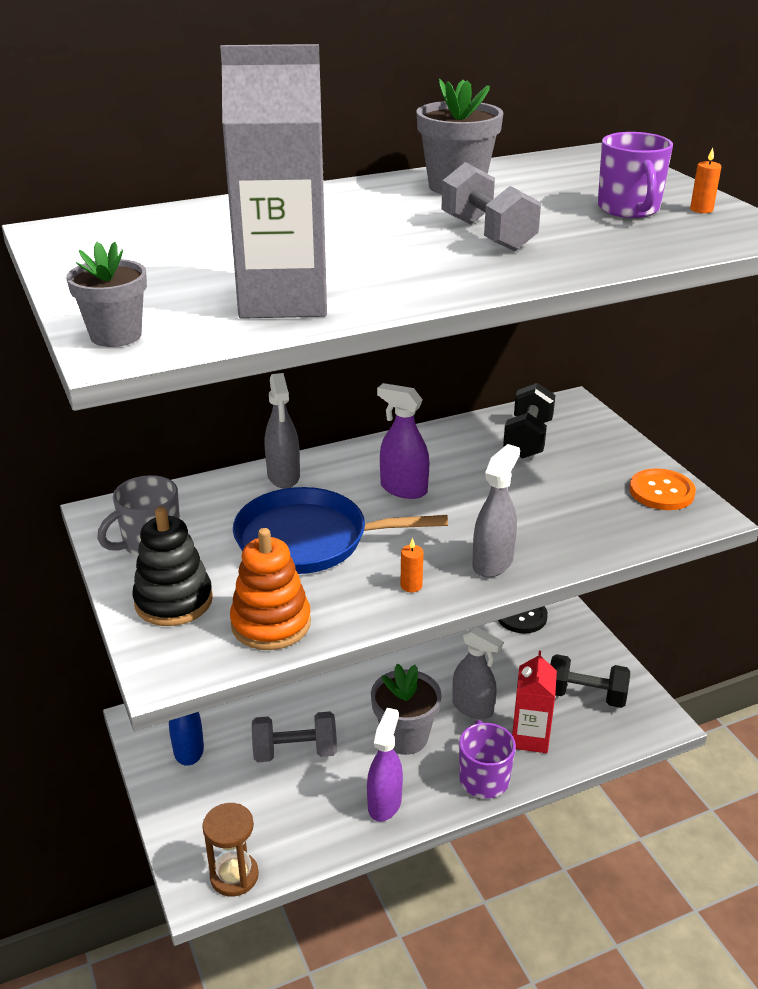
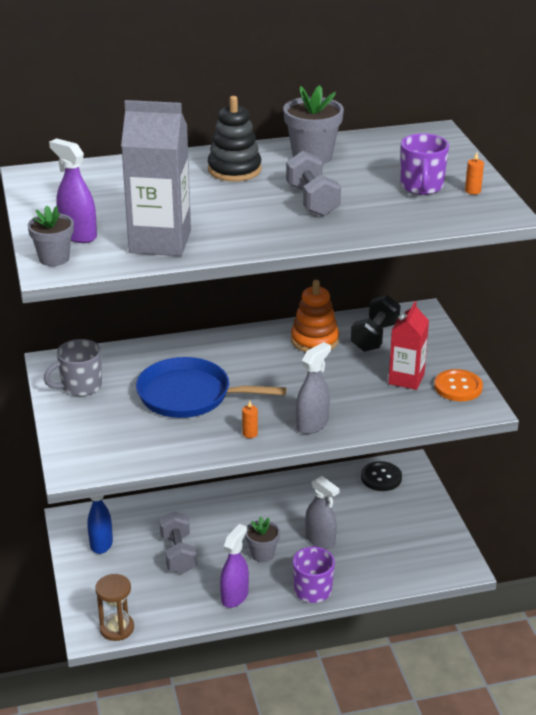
camera: 10 degrees right, 0 degrees up
black stacking toy [132,507,213,626] -> black stacking toy moved to [208,96,262,182]
orange stacking toy [230,528,311,650] -> orange stacking toy moved to [291,280,339,352]
grey dumbbell [252,711,337,762] -> grey dumbbell turned 75 degrees clockwise [159,511,197,574]
grey spray bottle [265,373,300,489] -> none
grey flower pot [371,664,442,755] -> grey flower pot [245,517,280,562], size x0.66
purple spray bottle [377,383,429,499] -> purple spray bottle moved to [49,138,97,243]
red carton [512,651,557,753] -> red carton moved to [388,301,429,390]
black dumbbell [550,654,630,708] -> none

